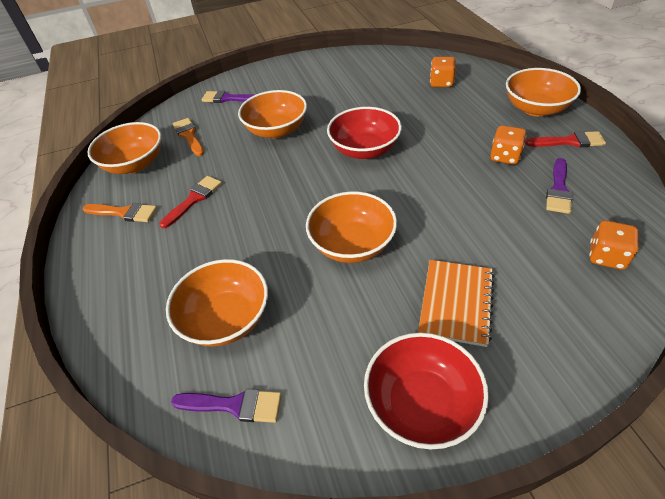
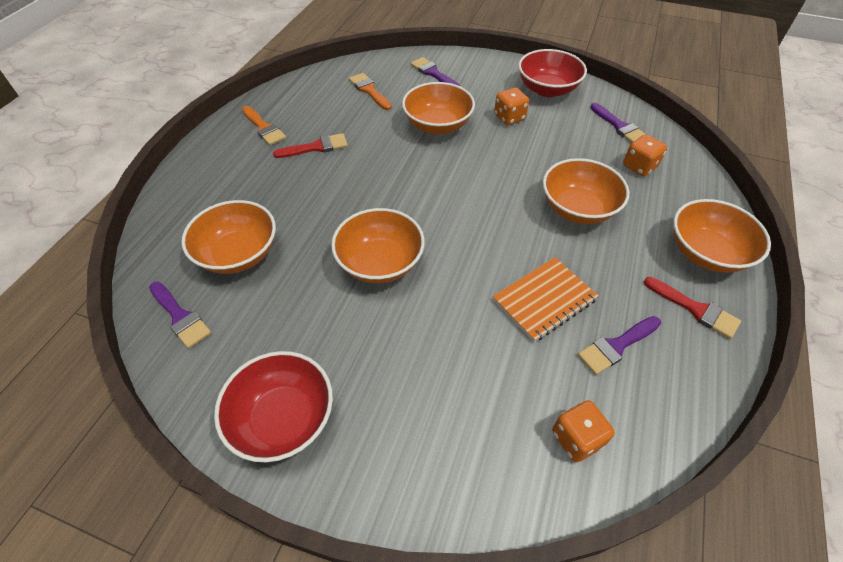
camera: 35 degrees right, 5 degrees up
orange bowl [87,122,161,174] -> orange bowl moved to [543,158,629,224]
orange brush [173,118,204,156] -> orange brush turned 45 degrees counterclockwise [349,73,392,110]
red bowl [327,107,402,159] -> red bowl moved to [518,49,587,97]
orange notebook [418,260,494,347] -> orange notebook moved to [493,257,598,342]
orange dice [490,125,527,164] -> orange dice moved to [494,88,529,125]
none -> purple brush [590,103,645,143]

